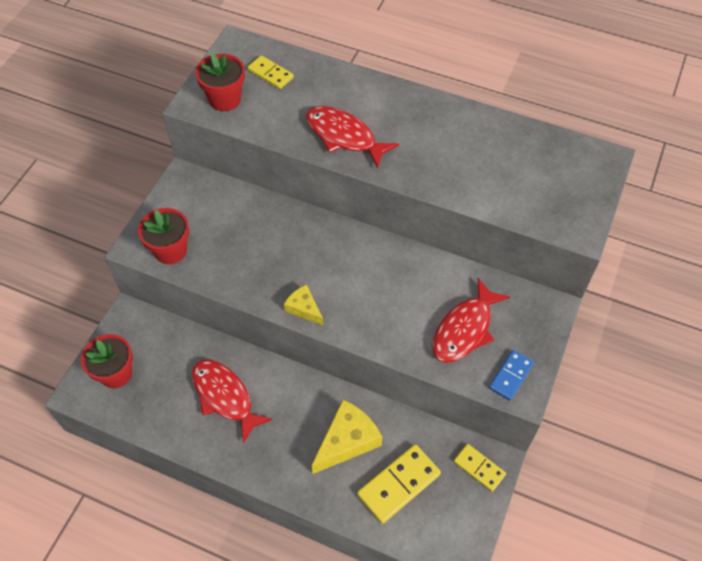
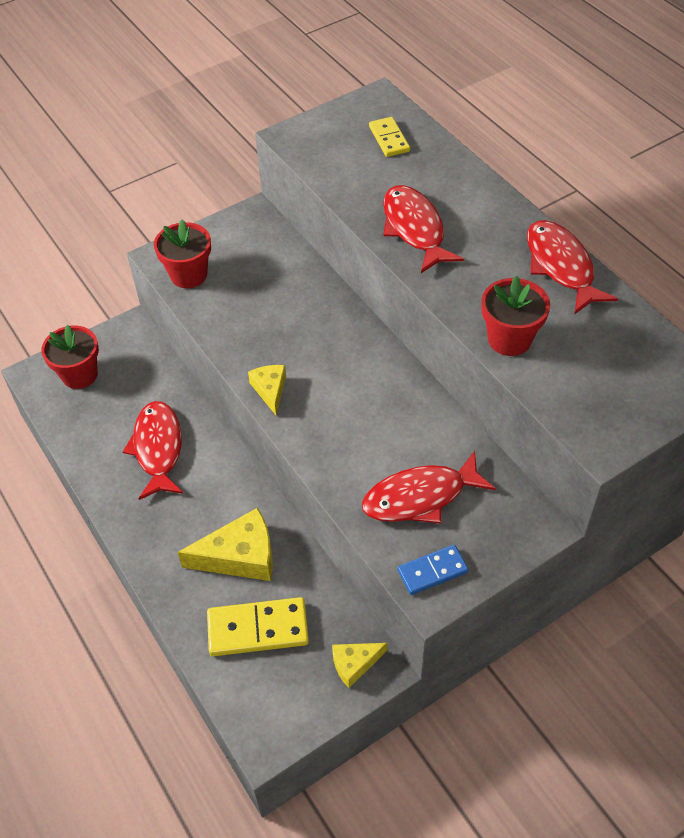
camera: 35 degrees right, 5 degrees down
red flower pot [195,53,245,111] -> red flower pot moved to [481,276,550,356]
yellow domino [454,444,506,492] -> yellow cheese [332,643,388,688]
none -> red fish [527,220,618,314]

